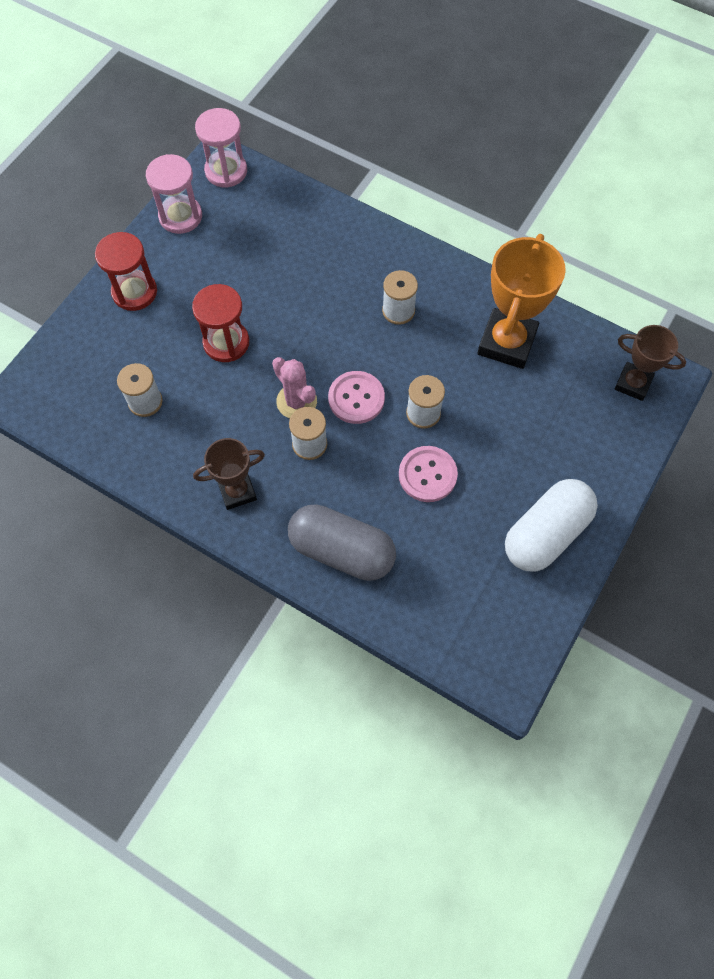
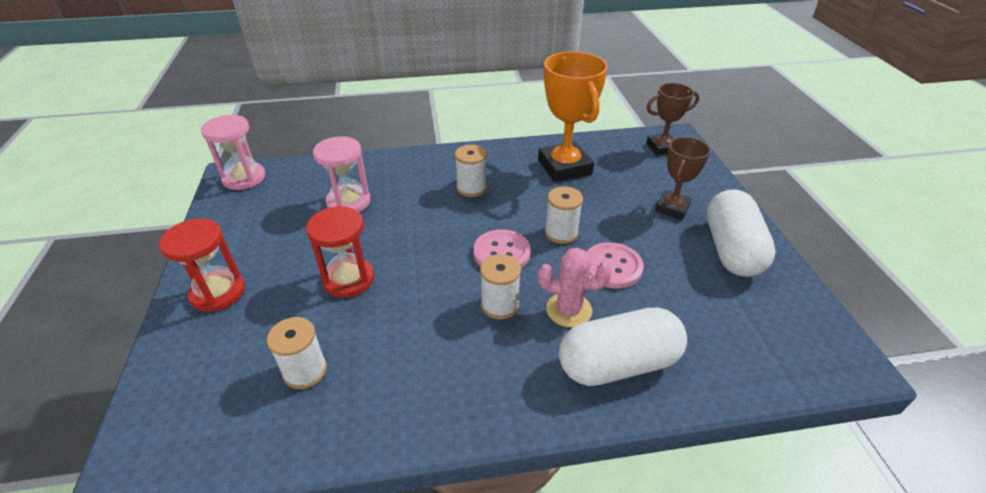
camera: 40 degrees left, 25 degrees down
pink hourglass [146,154,202,234] -> pink hourglass moved to [313,136,371,212]
brown trophy [193,438,265,510] -> brown trophy moved to [655,137,711,220]
pink cactus [272,357,317,418] -> pink cactus moved to [538,248,612,327]
grey capsule [288,504,396,581] -> white capsule [559,307,687,386]

